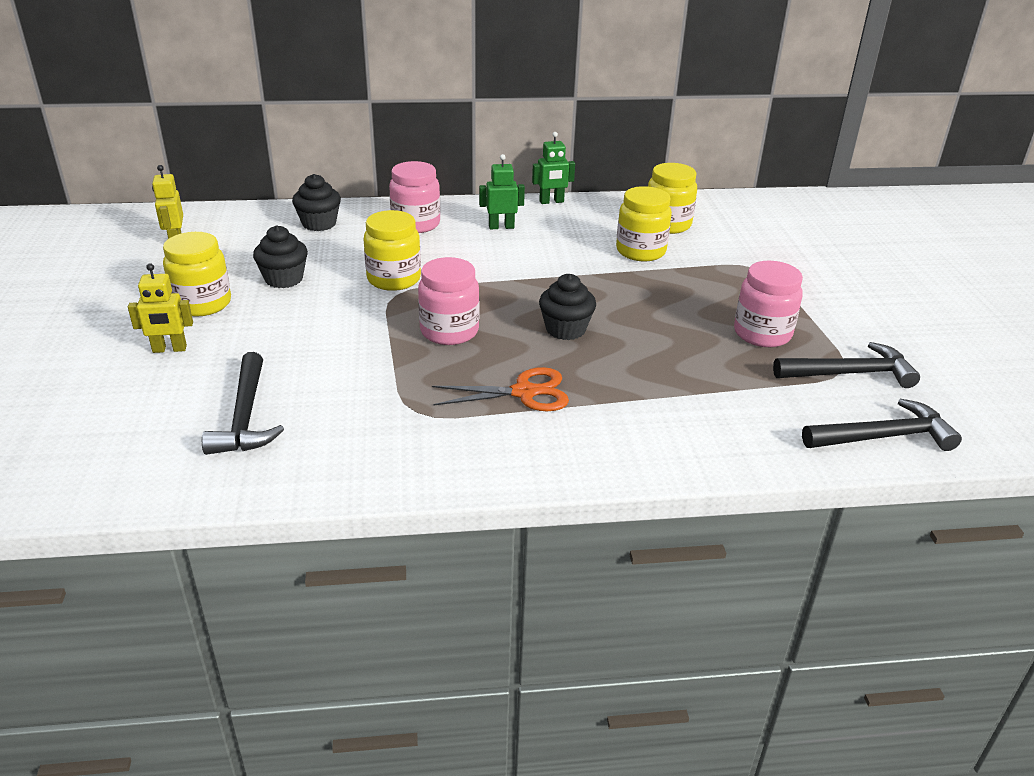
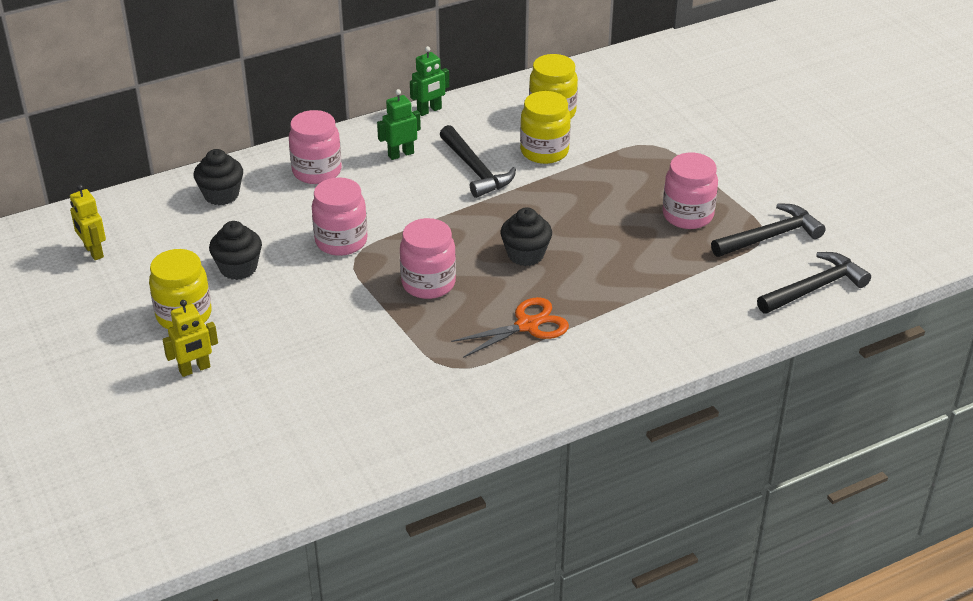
camera: 20 degrees left, 5 degrees up
black hammer [202,352,284,455] -> black hammer moved to [440,125,516,198]
yellow jar [363,210,421,291] -> pink jar [312,177,368,256]

